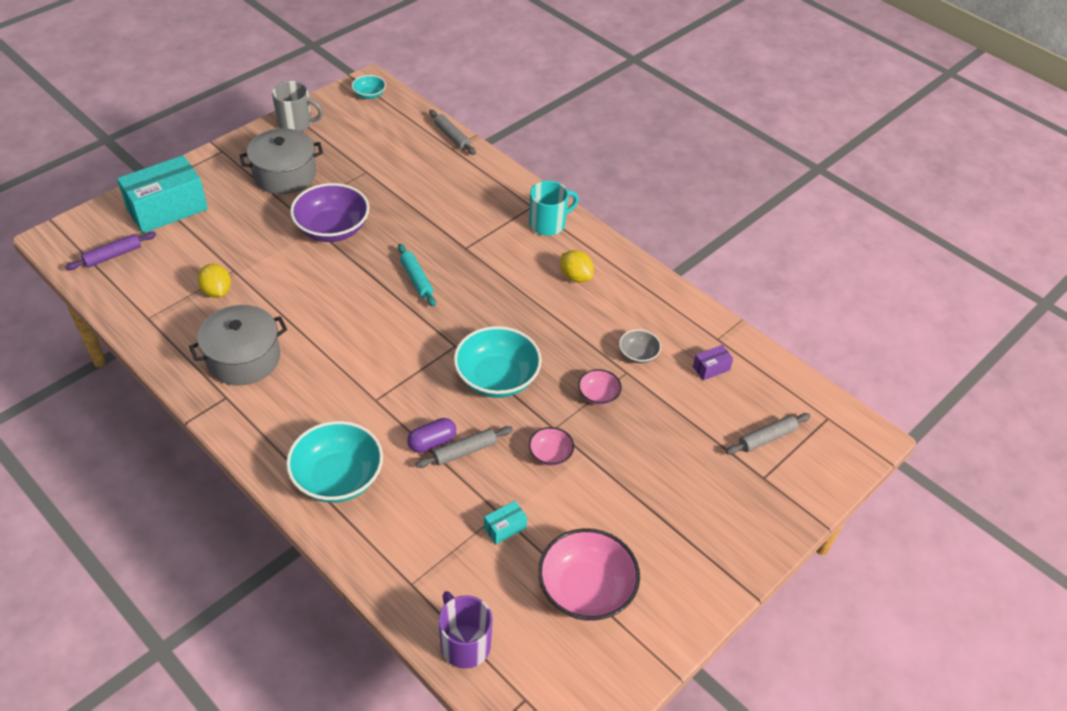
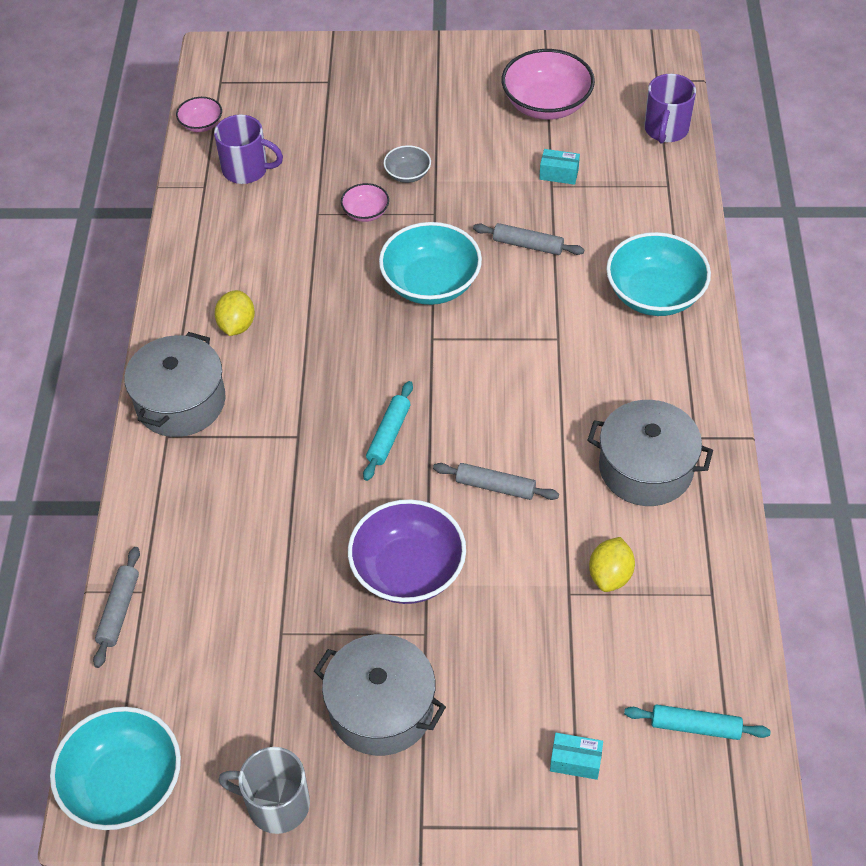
camera: 130 degrees left, 5 degrees up
purple rolling pin [65,232,156,270] -> turquoise rolling pin [624,704,771,740]
turquoise box [117,155,208,233] -> turquoise box [550,733,603,780], size x0.42
grey mug [272,81,323,131] -> grey mug turned 45 degrees counterclockwise [218,747,310,834]
turquoise bowl [352,75,386,99] -> turquoise bowl [50,707,181,830], size x2.01
purple capsule [407,418,456,453] -> none
turquoise mug [529,181,579,236] -> grey pot [124,332,226,437]
pink bowl [529,427,574,466] -> pink bowl moved to [176,97,222,132]
grey bowl [619,329,661,364] -> grey bowl moved to [384,145,431,183]
purple box [693,345,733,381] -> purple mug [214,115,283,184]
grey rolling pin [726,413,810,455] -> grey rolling pin moved to [433,463,559,500]

